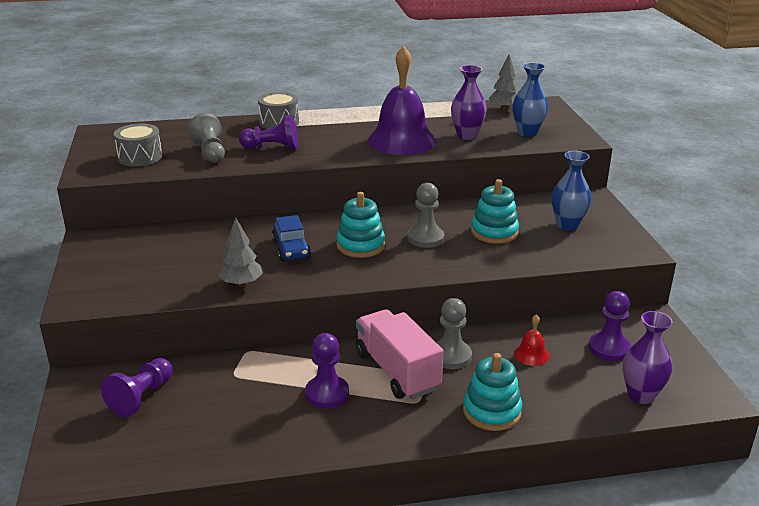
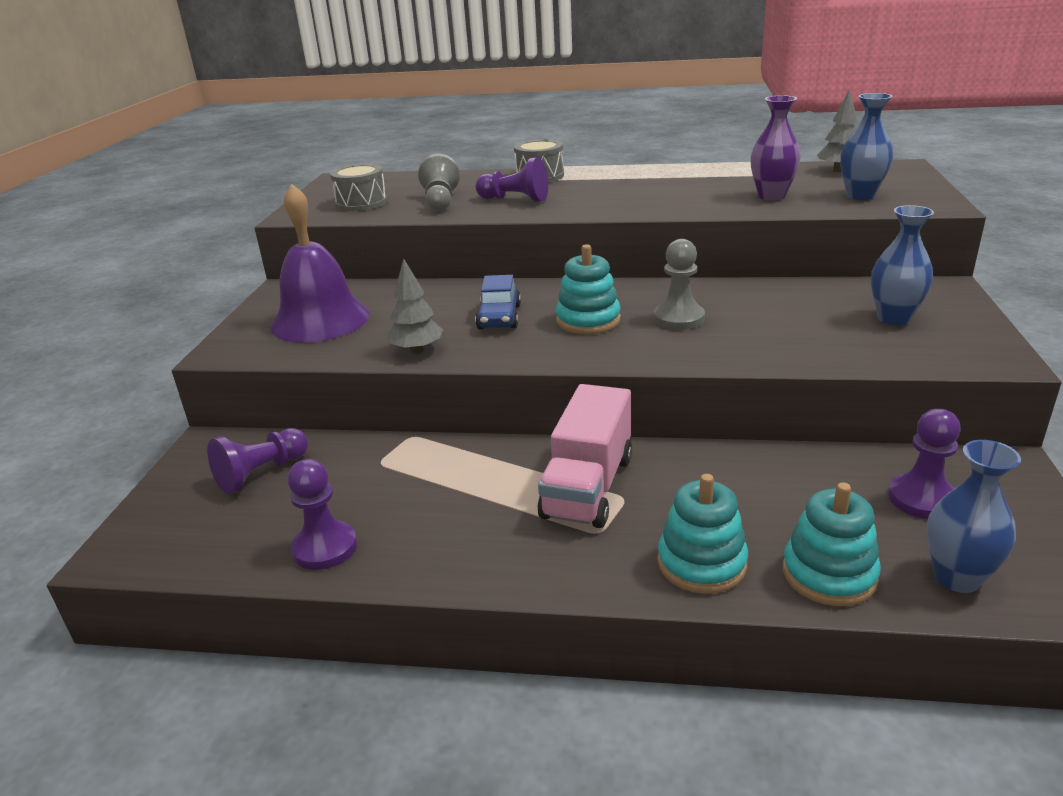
camera: 20 degrees right, 0 degrees up
purple pawn [305,333,349,408] -> purple pawn moved to [288,459,357,570]
pink truck [355,309,444,399] -> pink truck turned 150 degrees counterclockwise [538,384,632,528]
purple bell [368,46,436,155] -> purple bell moved to [270,184,370,343]
grey pawn [436,298,472,369] -> none
turquoise stacking toy [471,179,519,244] -> turquoise stacking toy moved to [783,482,881,606]
red bell [514,314,549,366] -> none
purple vase [623,311,673,404] -> blue vase [927,440,1021,593]

